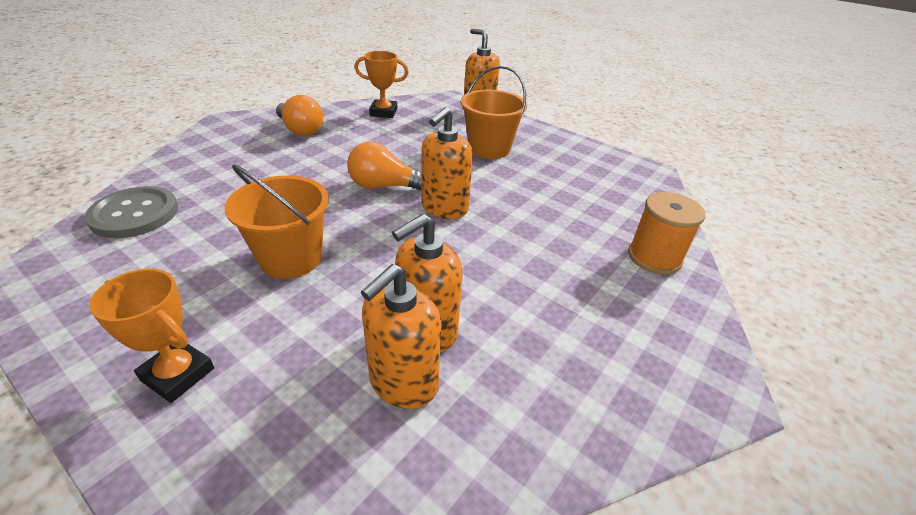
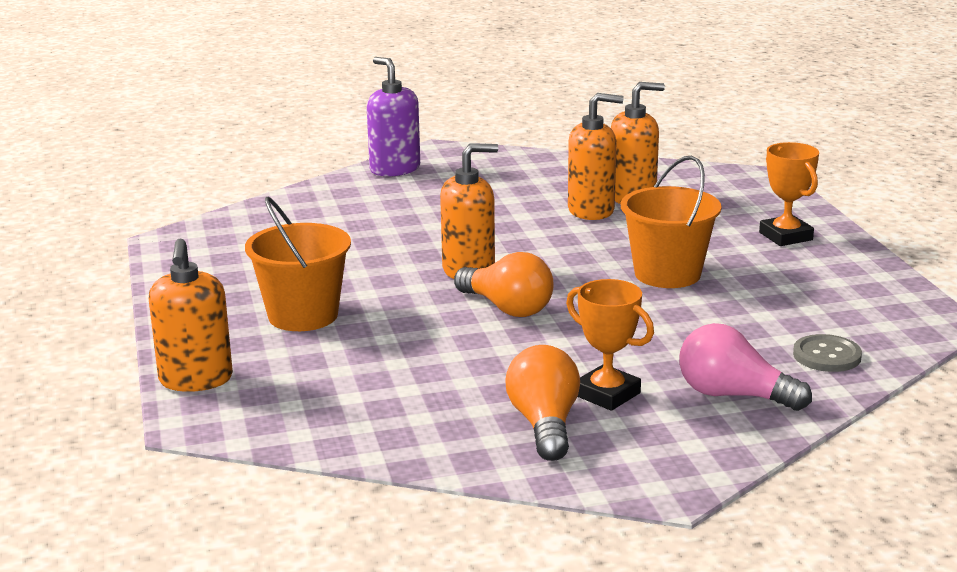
camera: 140 degrees left, 15 degrees down
grey button [85,186,178,238] -> grey button [793,334,862,372], size x0.64
orange trophy [355,51,409,118] -> orange trophy moved to [566,279,654,411]
orange spool [628,192,705,275] -> none
none -> purple soap dispenser [367,57,420,177]
none -> pink light bulb [679,323,812,411]

